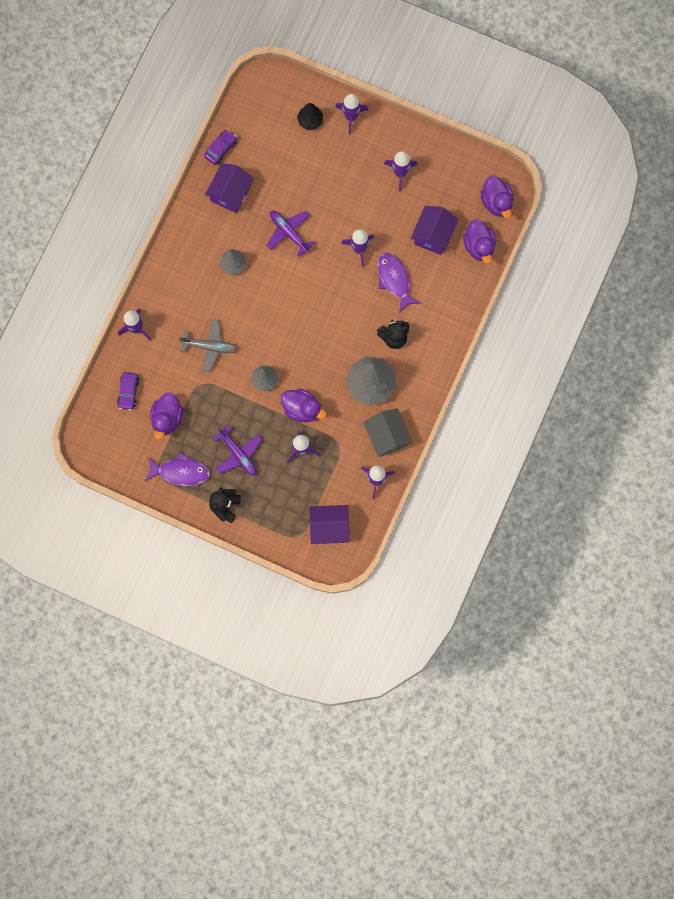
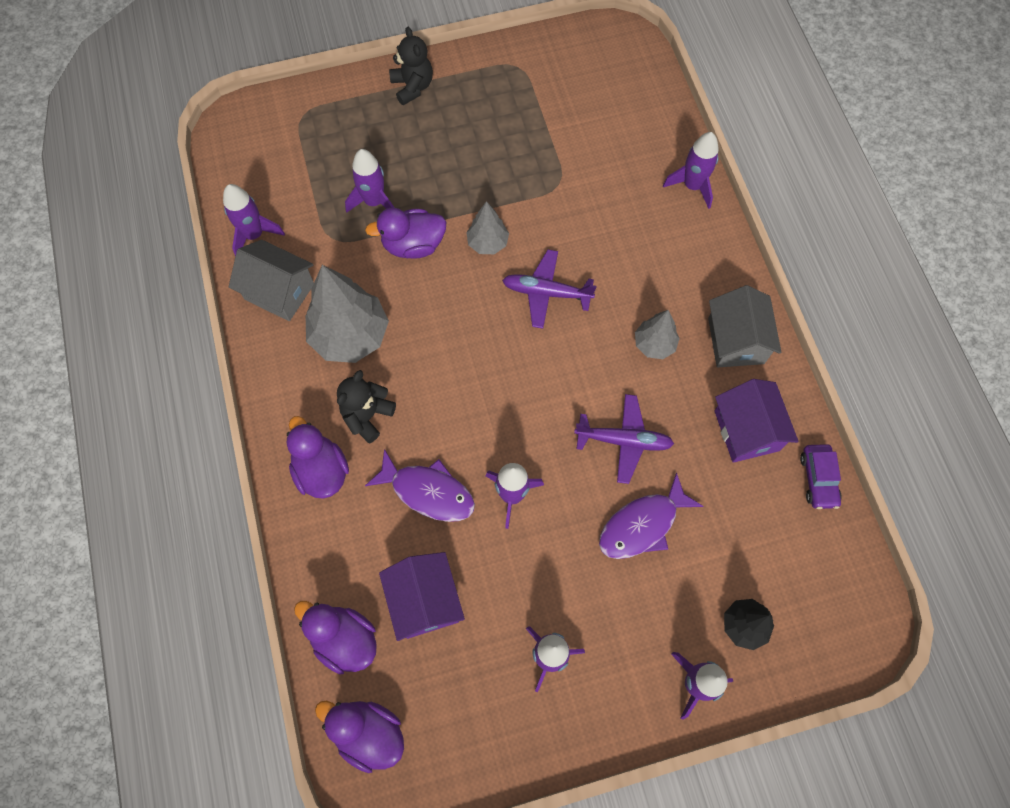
camera: 140 degrees right, 10 degrees down
purple car [117,372,140,410] -> none
purple fish [145,452,210,486] -> purple fish moved to [599,472,703,559]
purple duck [150,392,183,440] -> purple duck moved to [286,416,349,499]
grey plane [179,319,237,372] -> none
purple plane [212,425,262,475] -> purple plane moved to [502,250,597,329]
purple house [310,505,349,544] -> none
none -> grey house [708,285,782,368]

